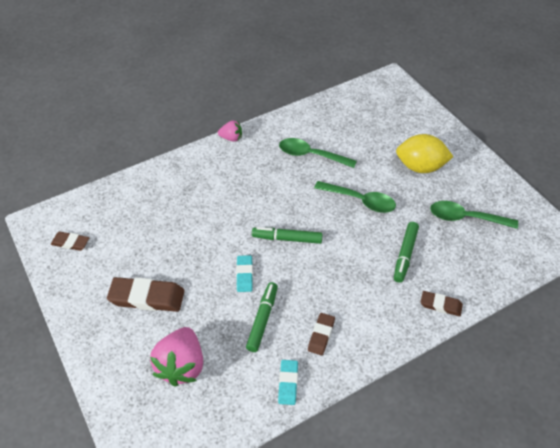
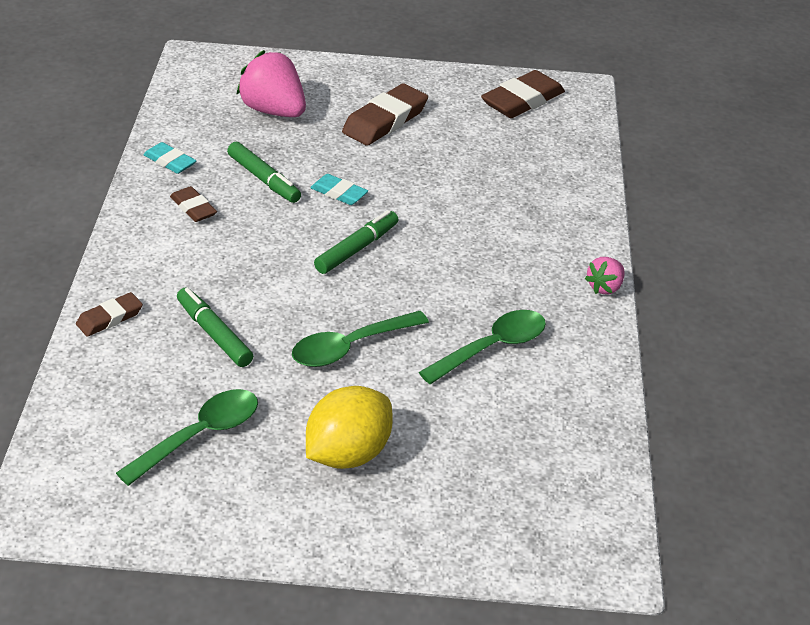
camera: 120 degrees right, 10 degrees down
brown eraser [51,232,89,251] -> brown eraser [481,70,565,118], size x1.77

